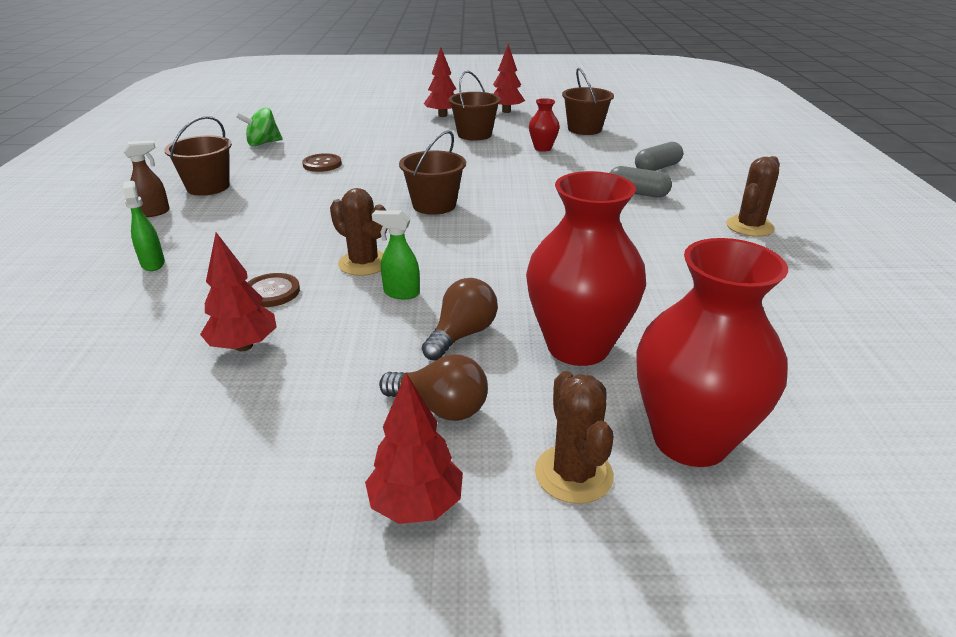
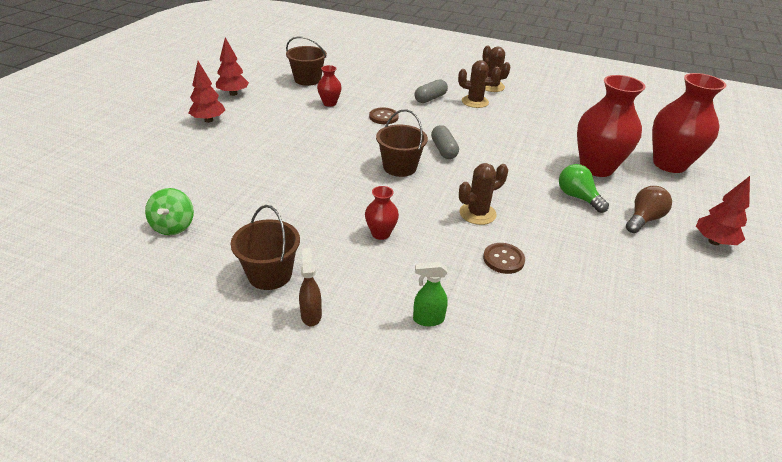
camera: 70 degrees left, 5 degrees up
red tree [200,232,276,351] -> none
brown button [302,153,342,172] -> brown button moved to [369,107,399,124]
green spray bottle [372,210,420,299] -> none
brown light bulb [422,278,498,361] -> green light bulb [559,164,609,213]
brown bucket [448,71,501,141] -> none
brown cactus [535,371,614,504] -> brown cactus moved to [458,60,501,108]
grey capsule [635,142,683,171] -> grey capsule moved to [431,125,459,159]
none -> red vase [365,186,399,240]

